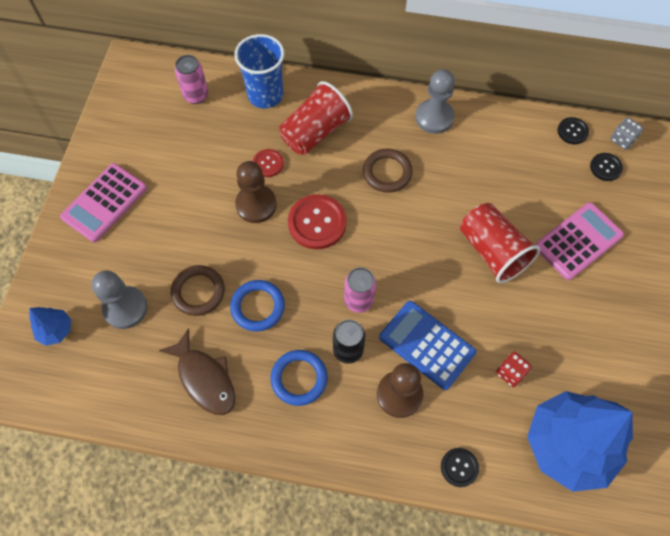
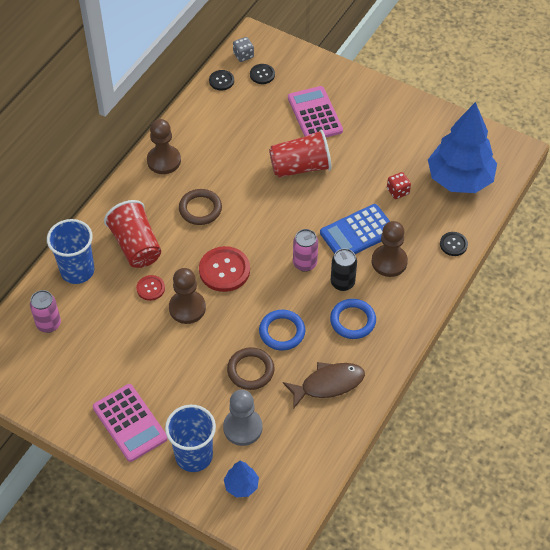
camera: 70 degrees left, 10 degrees down
grey pawn [415,69,455,134] -> brown pawn [147,119,181,174]
none -> blue cup [165,405,216,472]

